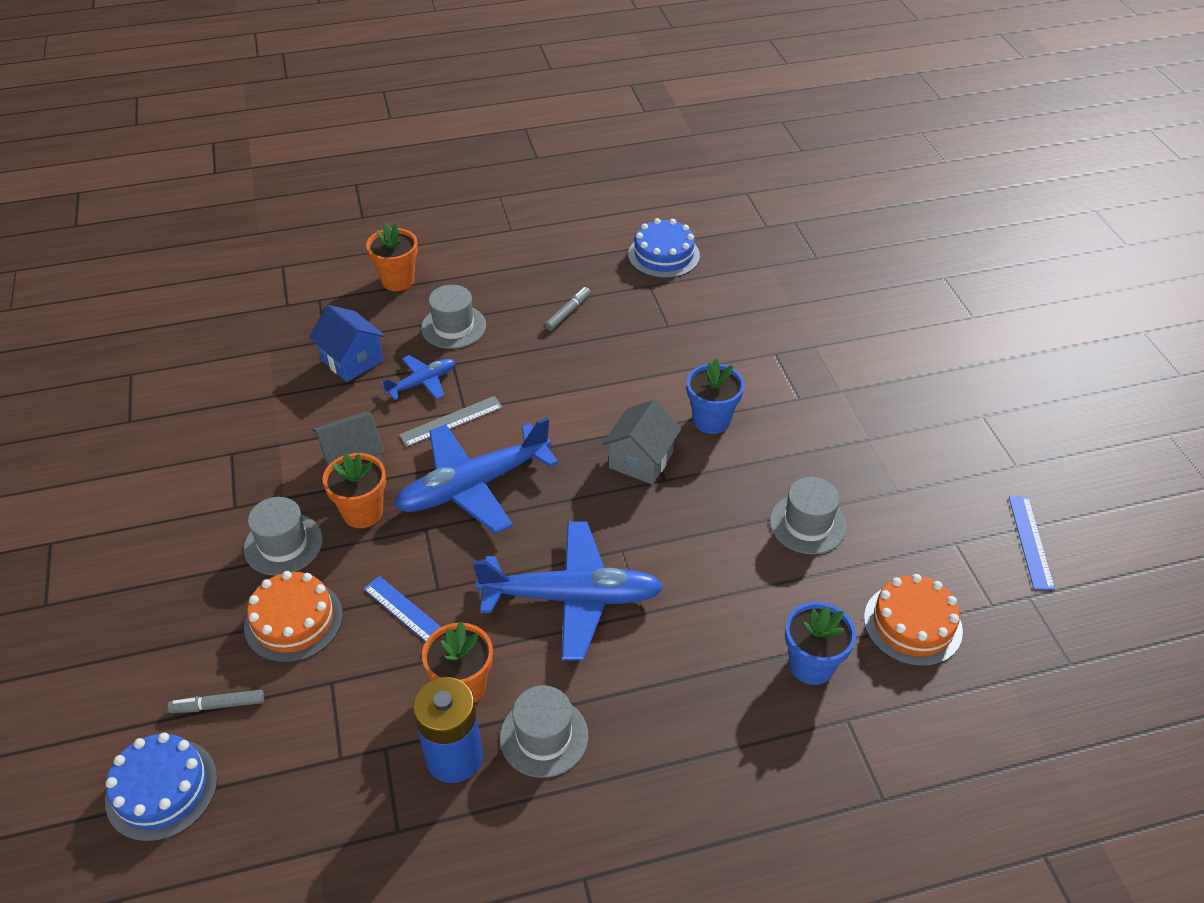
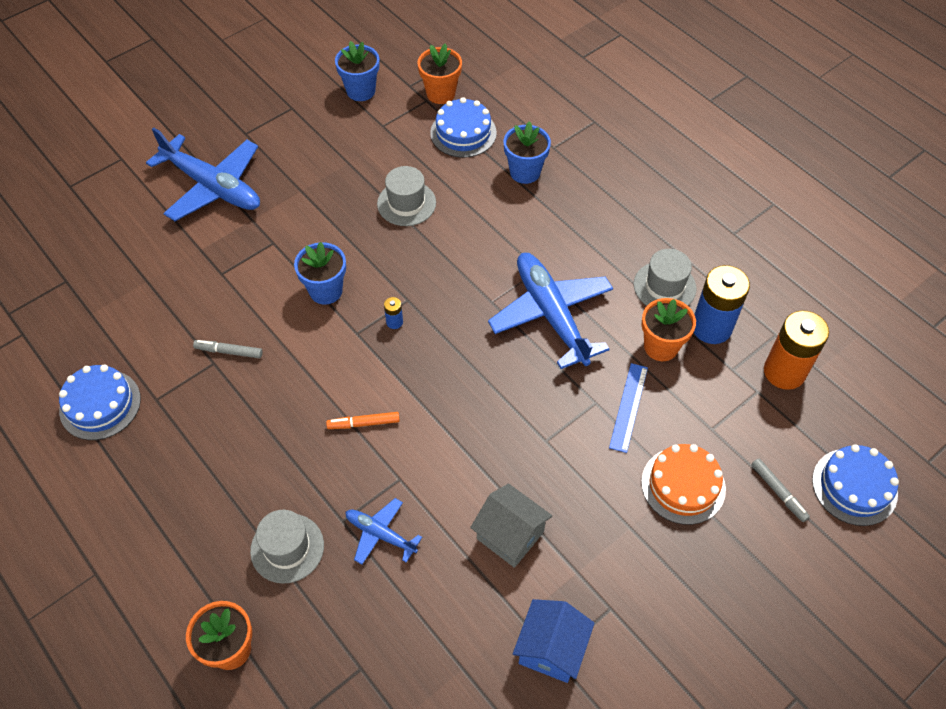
camera: 115 degrees left, 10 degrees up
grey hat [244,497,323,576] -> none
blue house [309,305,385,382] -> blue house moved to [513,599,595,683]
orange flower pot [323,453,386,528] -> orange flower pot moved to [418,44,462,104]
blue plane [394,417,558,534] -> blue plane moved to [146,127,260,221]
grey ruler [399,396,503,447] -> none
grey marker [545,287,591,331] -> grey marker moved to [193,340,263,358]
grey house [602,400,682,485] -> blue battery [384,297,403,329]
orange cake [864,574,963,667] -> blue cake [430,97,497,158]
blue ruler [1009,496,1055,590] -> blue flower pot [335,41,380,101]
none -> orange marker [326,412,400,429]
none -> orange battery [764,310,829,390]

